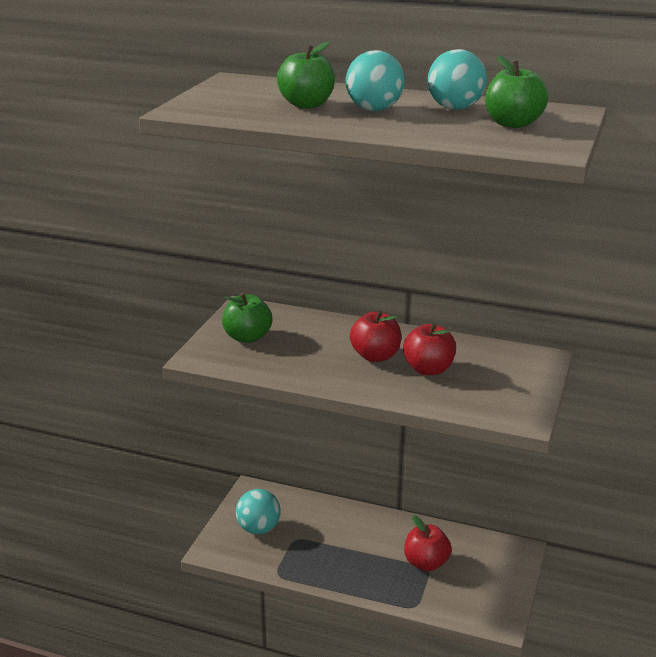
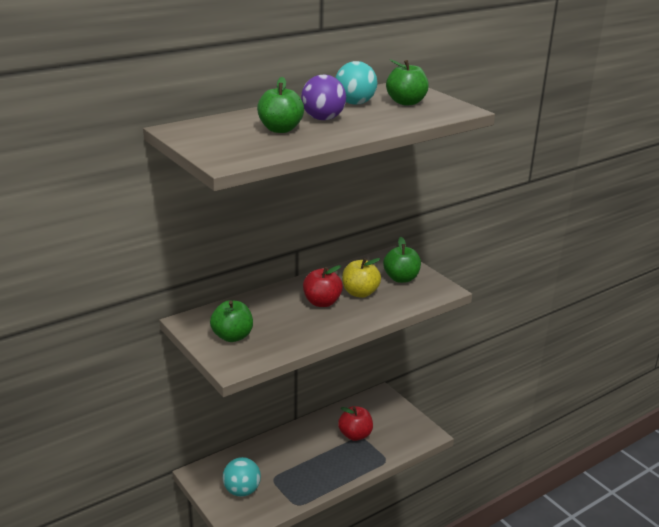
camera: 55 degrees left, 0 degrees up
turquoise ball [346,50,405,111] -> purple ball [301,75,346,120]
red apple [403,323,456,375] -> yellow apple [342,258,381,298]
none -> green apple [383,237,421,283]

